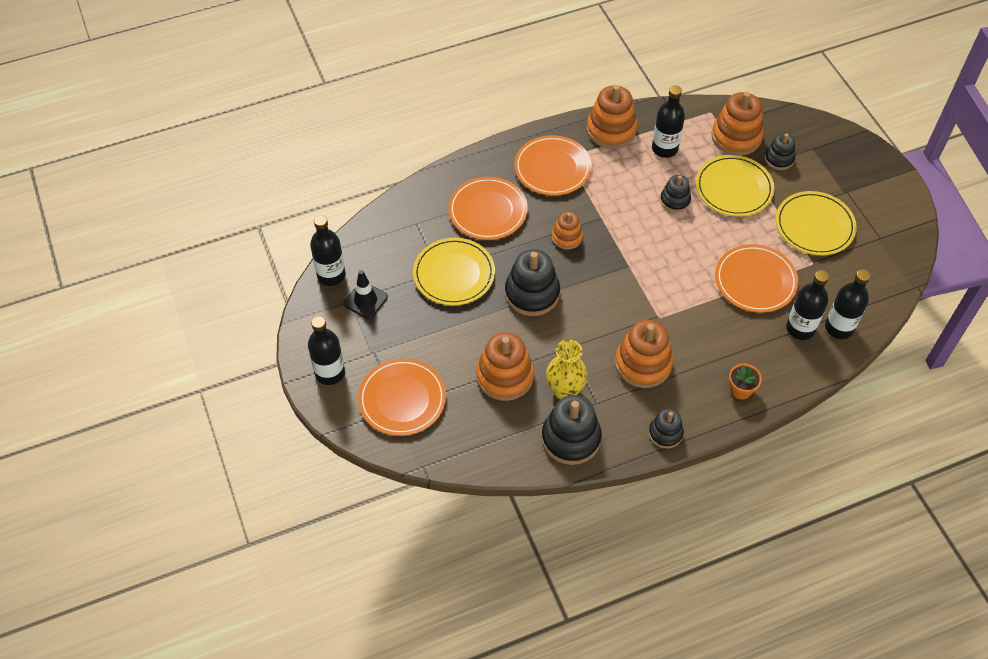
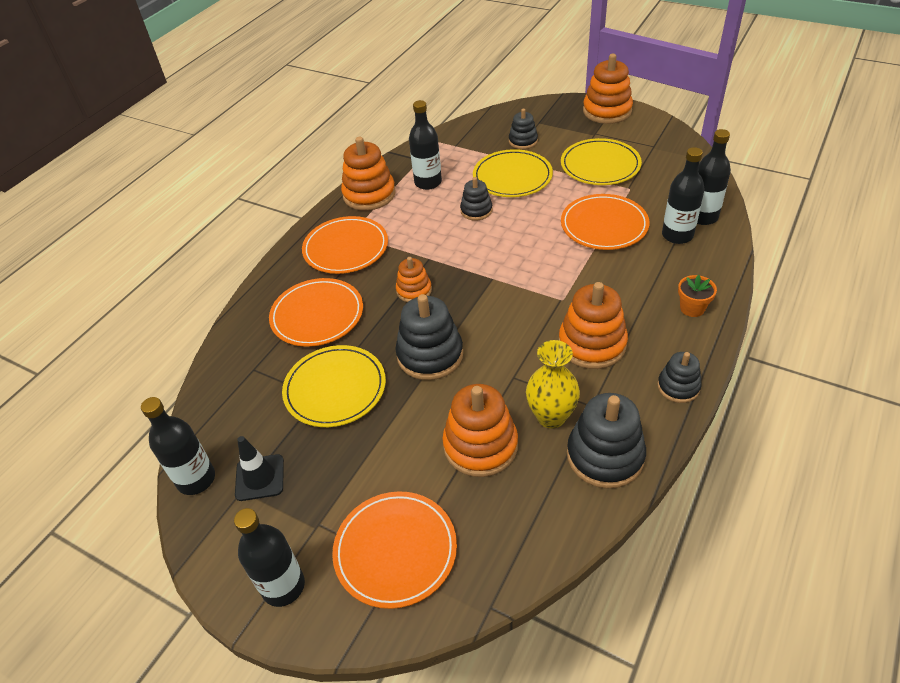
camera: 35 degrees left, 10 degrees down
orange stacking toy [711,92,764,156] -> orange stacking toy moved to [583,54,633,124]

